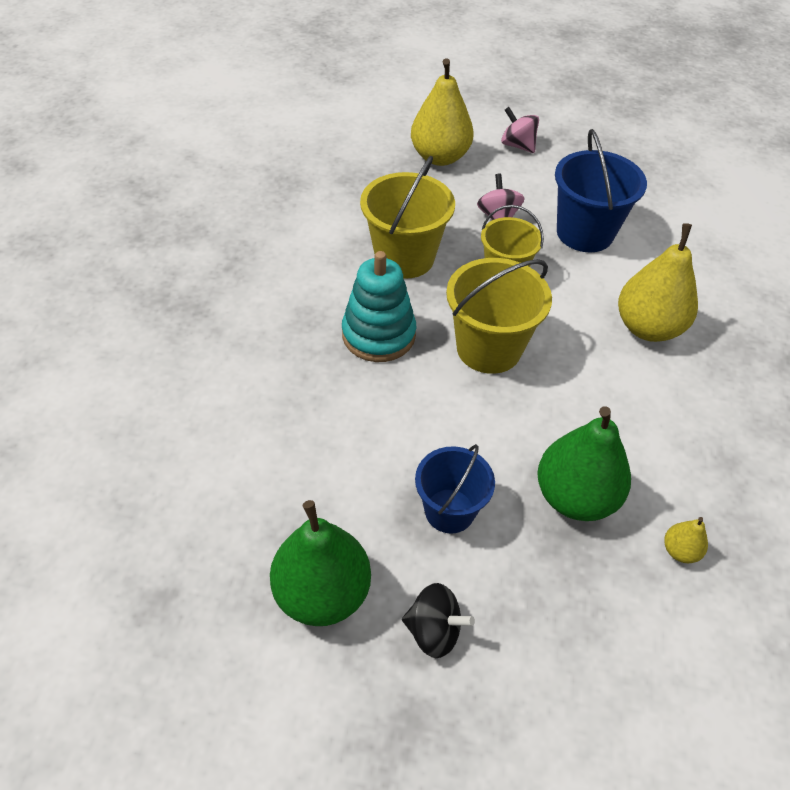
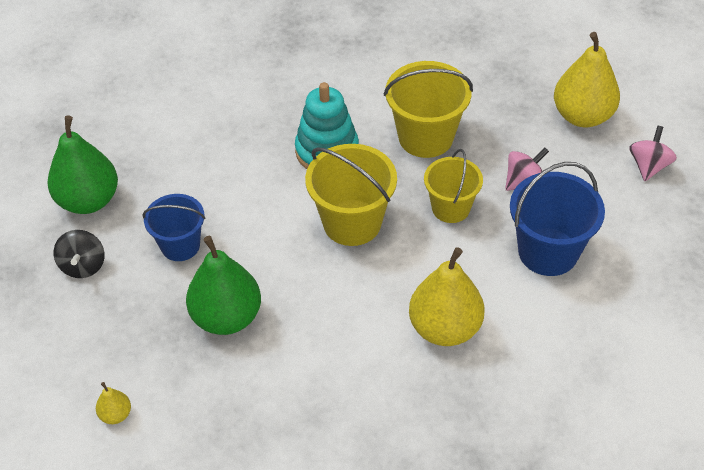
camera: 70 degrees right, 0 degrees up
yellow pear [664,517,708,563] -> yellow pear moved to [96,382,131,424]

